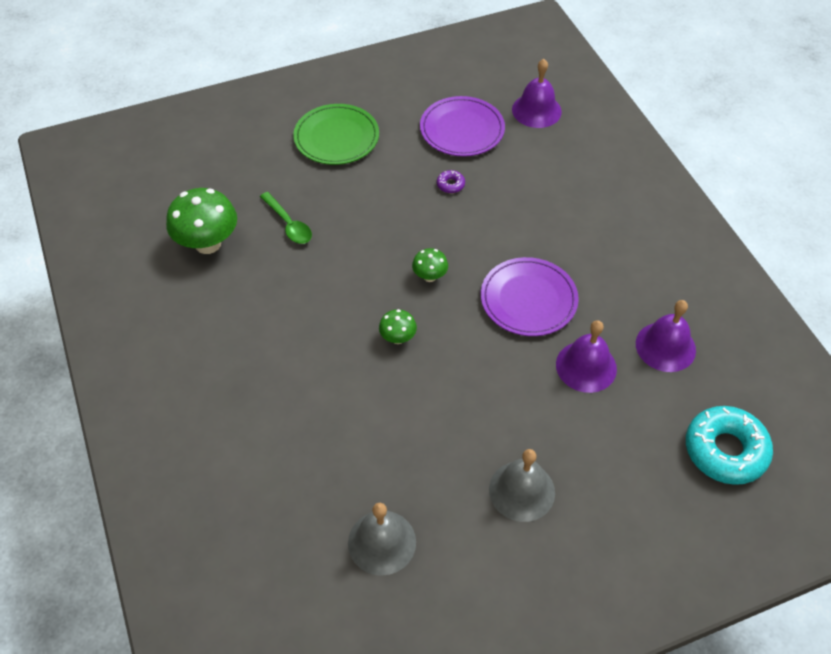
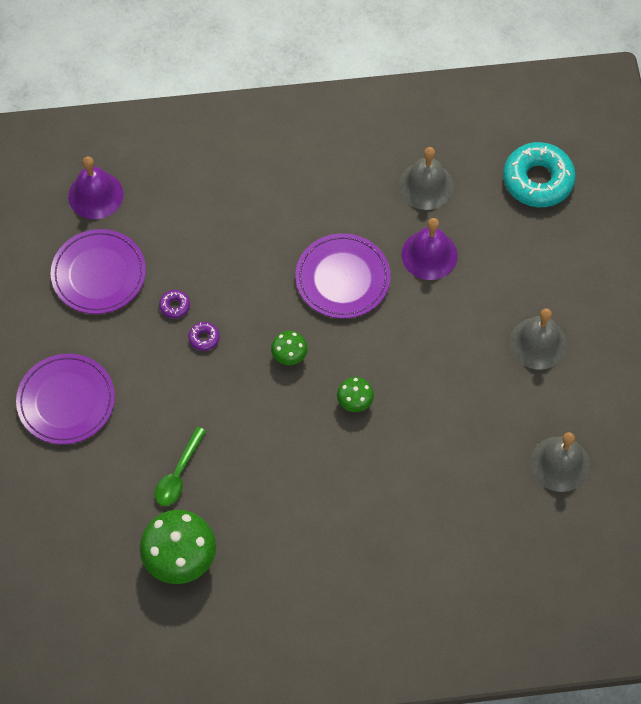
camera: 75 degrees left, 10 degrees up
green spoon [260,192,312,244] -> green spoon turned 135 degrees clockwise [155,427,206,506]
green plate [293,104,379,165] -> purple plate [16,354,115,444]
purple bell [636,300,696,372] -> grey bell [398,147,454,210]
none -> purple donut [188,322,220,351]

